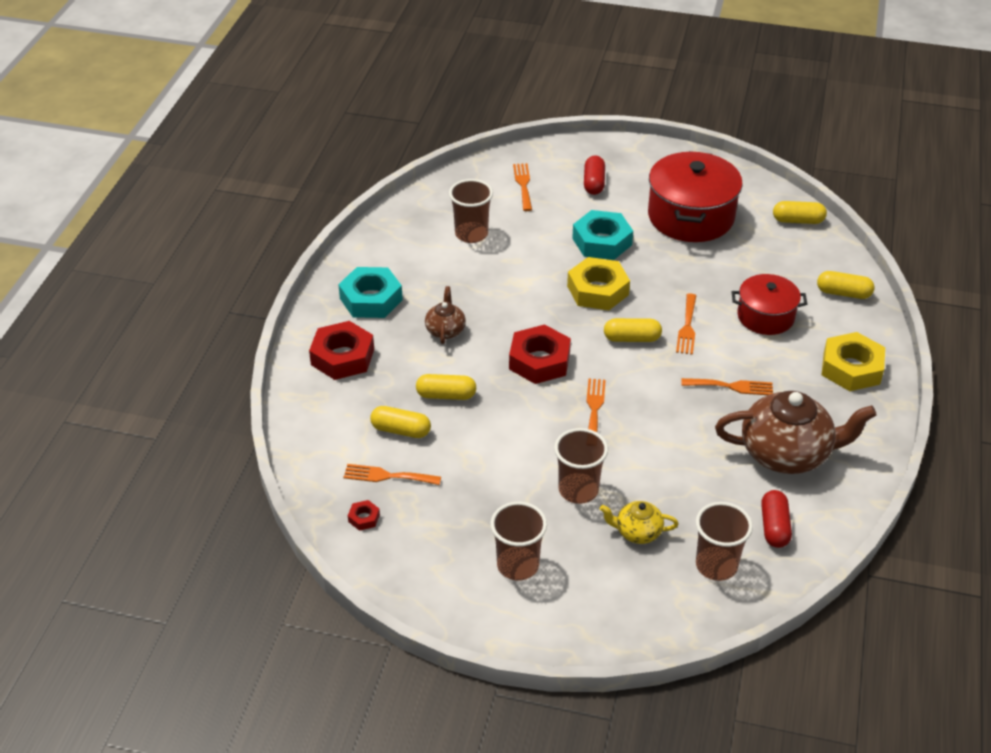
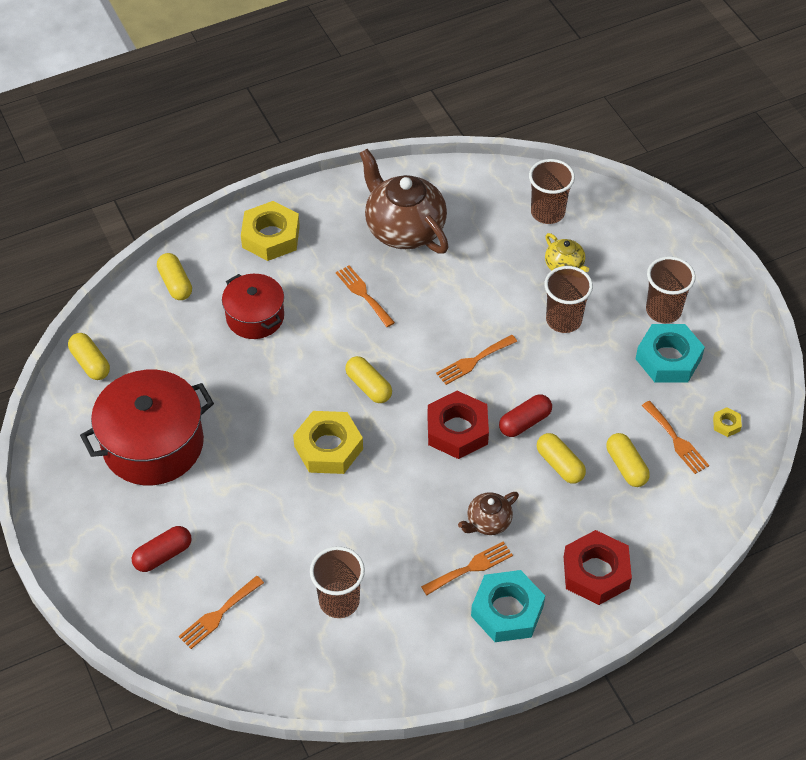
camera: 130 degrees left, 10 degrees up
red nut [348,500,380,531] -> yellow nut [713,407,742,437]
turquoise nut [572,210,633,260] -> turquoise nut moved to [636,324,705,382]
orange fork [676,293,697,355] -> orange fork moved to [421,541,513,595]
red capsule [761,490,792,548] -> red capsule moved to [499,394,552,437]

